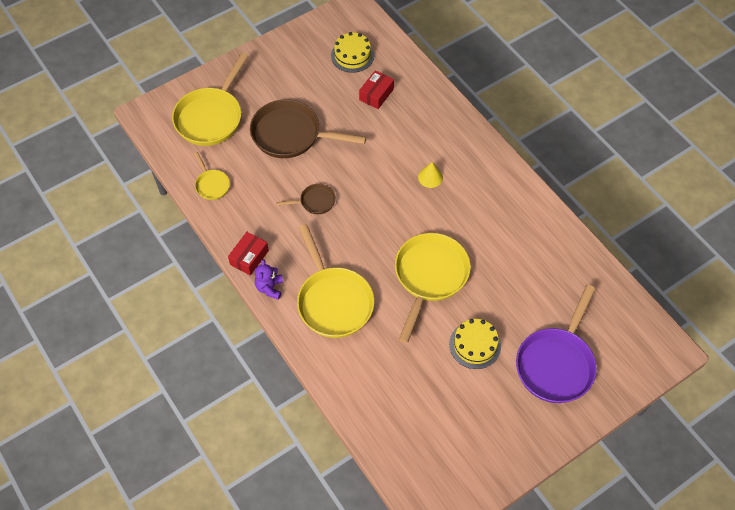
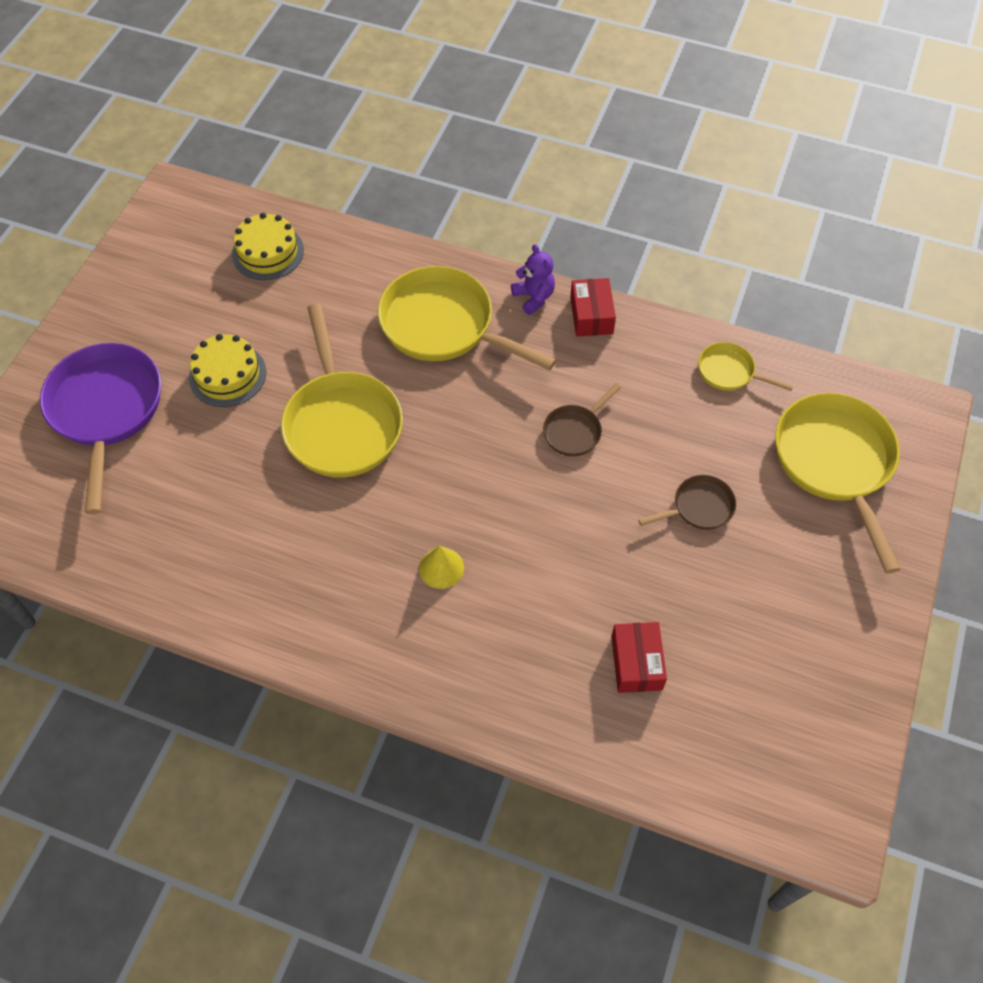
camera: 145 degrees right, 0 degrees up
brown pan [250,99,366,158] -> brown pan [638,475,736,530], size x0.49
yellow cake [331,32,374,73] -> yellow cake moved to [232,213,304,280]

